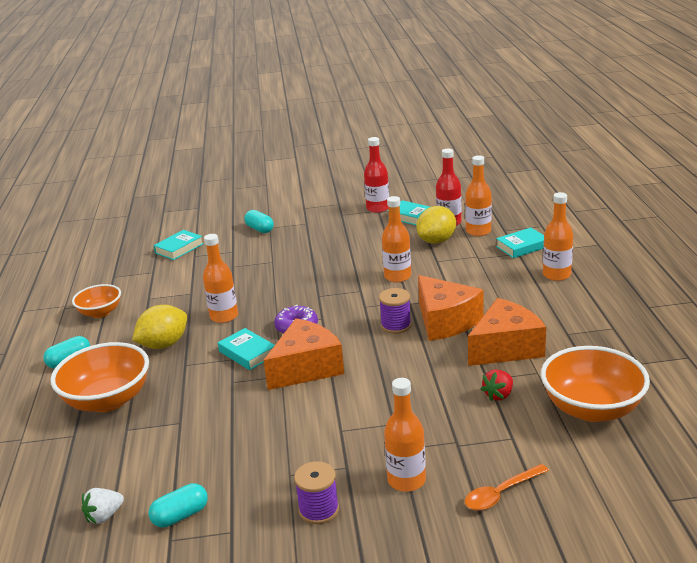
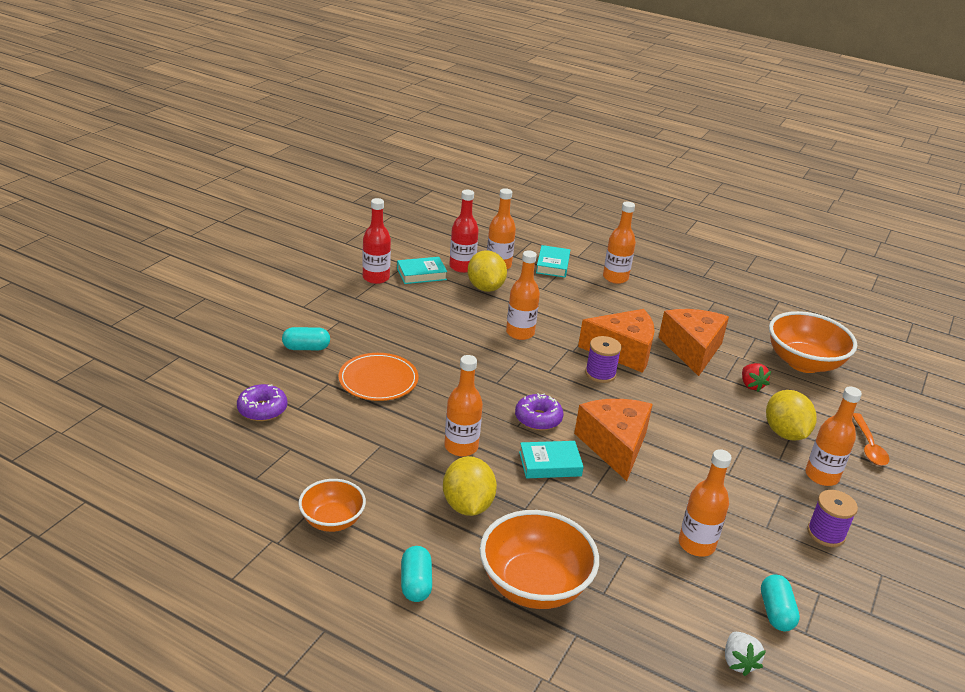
camera: 60 degrees left, 5 degrees up
turquoise book [153,230,204,260] -> purple donut [237,384,287,421]
none -> orange plate [338,353,418,401]
none -> orange bottle [679,449,732,557]
none -> yellow lemon [766,390,817,441]

